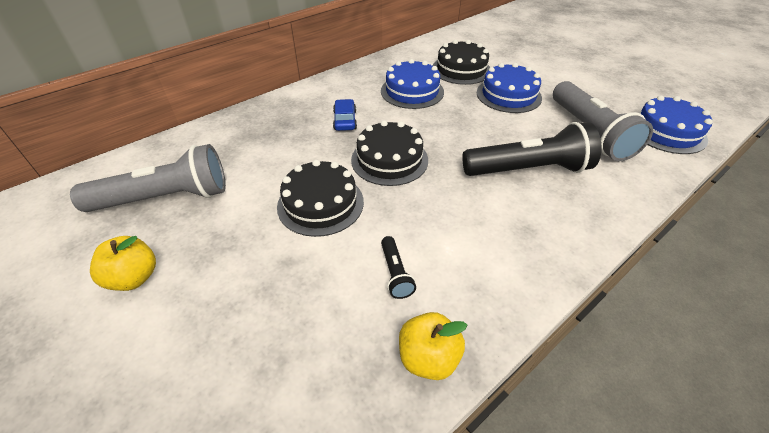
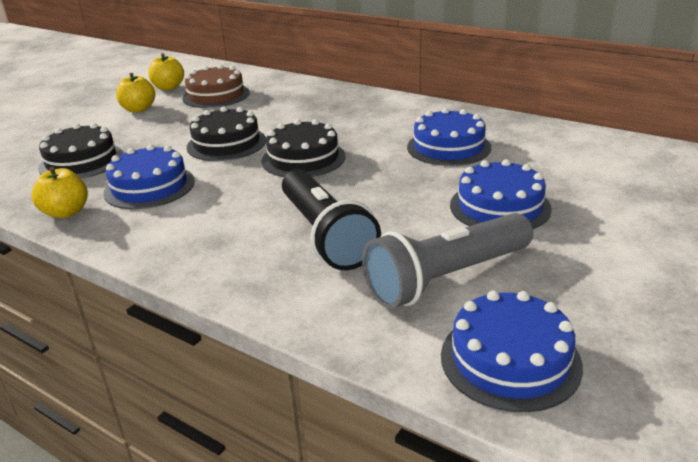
camera: 75 degrees right, 15 degrees down
grey flashlight [70,144,226,212] -> brown cake [182,64,250,108]
blue car [333,99,357,131] -> none
black flashlight [381,236,416,299] -> blue cake [103,144,195,209]
black cake [433,40,490,85] -> black cake moved to [38,123,124,179]
none -> yellow apple [148,53,184,90]

